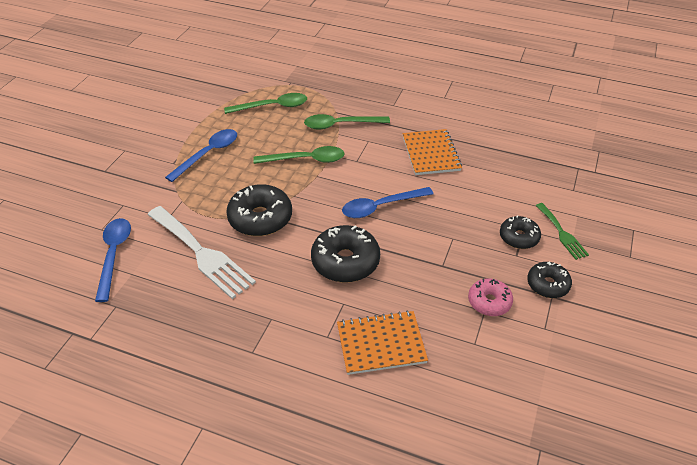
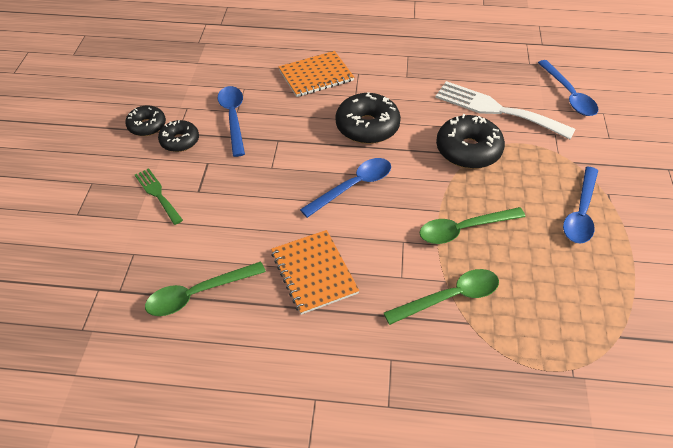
camera: 165 degrees right, 5 degrees up
green spoon [224,93,307,114] -> green spoon moved to [145,262,266,316]
pink donut [468,278,513,316] -> blue spoon [218,86,245,157]
black donut [500,215,541,249] -> black donut moved to [125,105,166,136]

